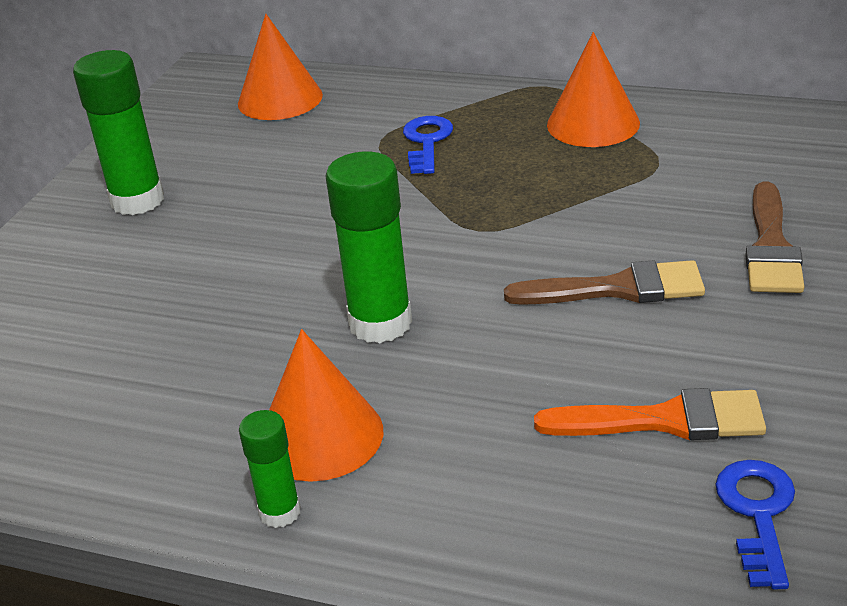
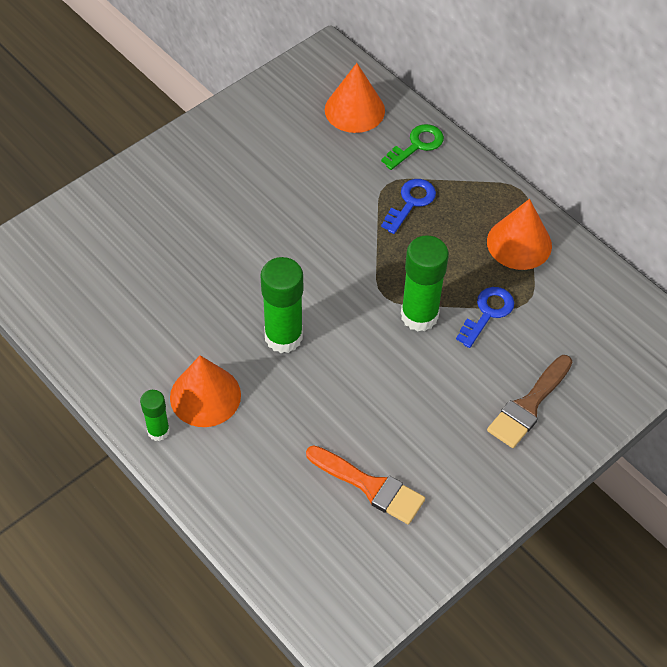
camera: 25 degrees right, 20 degrees up
green glue stick [73,50,164,215] -> green glue stick moved to [401,235,449,332]
brown brush [504,260,705,305] -> none
blue key [715,460,795,589] -> blue key moved to [456,287,514,348]
none -> green key [381,124,444,170]

